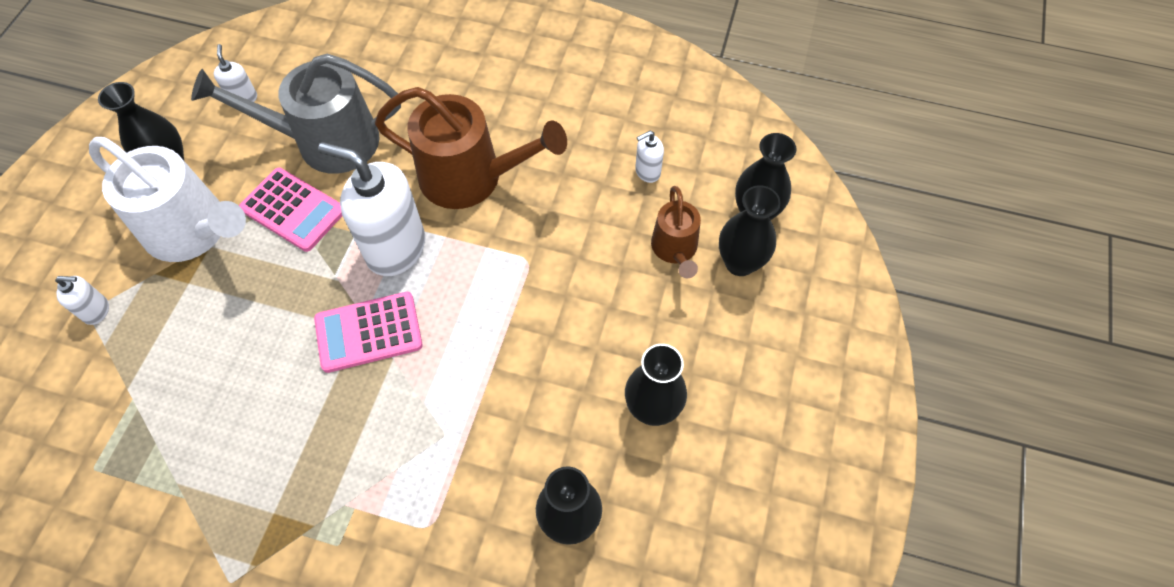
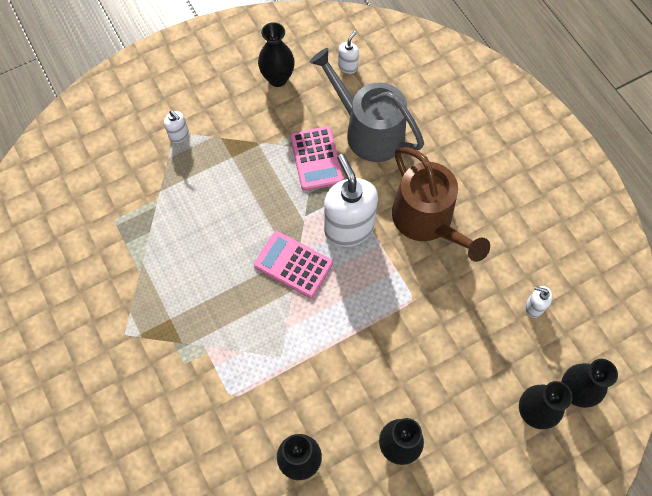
camera: 45 degrees right, 5 degrees up
white watering can [89,137,246,262] -> none
brown watering can [651,186,701,278] -> none

